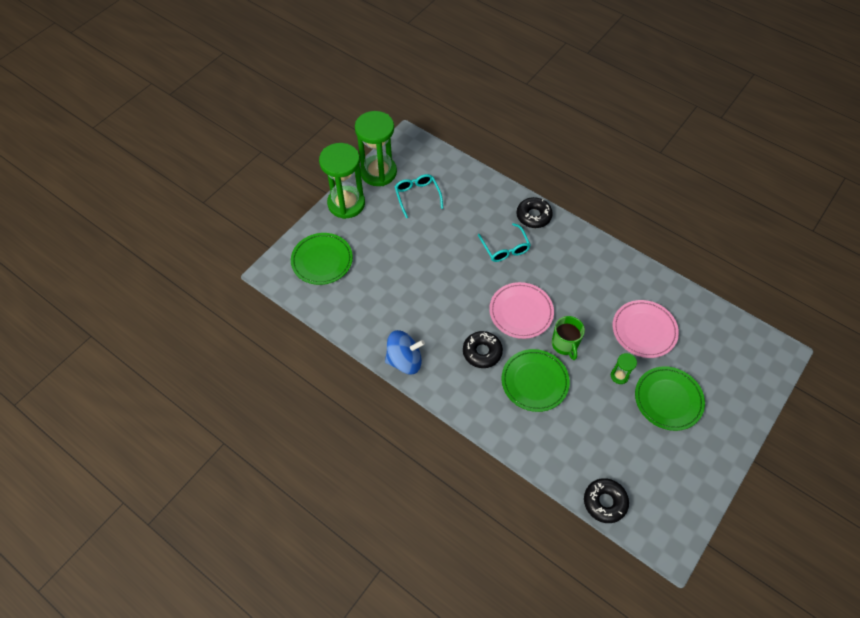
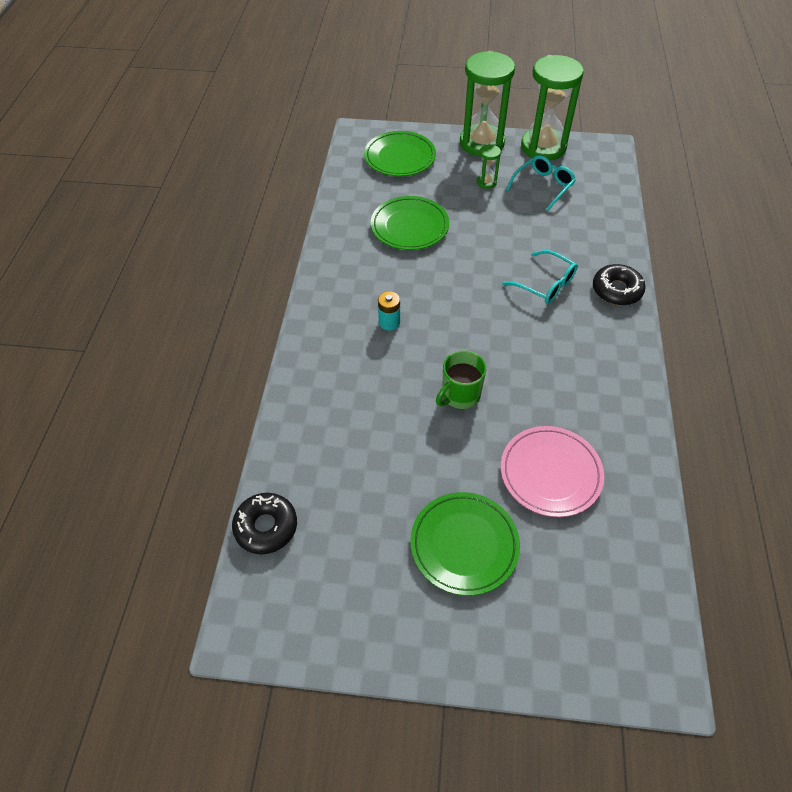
camera: 60 degrees right, 5 degrees down
blue spinning top [385,330,425,375] -> none
black donut [463,331,503,368] -> turquoise battery [378,291,400,331]
turquoise glasses [478,223,531,262] -> turquoise glasses turned 90 degrees counterclockwise [503,250,578,304]
pink plate [489,282,554,339] -> none
green plate [501,349,570,412] -> green plate moved to [371,196,449,250]
green hourglass [611,353,637,384] -> green hourglass moved to [477,144,501,189]

